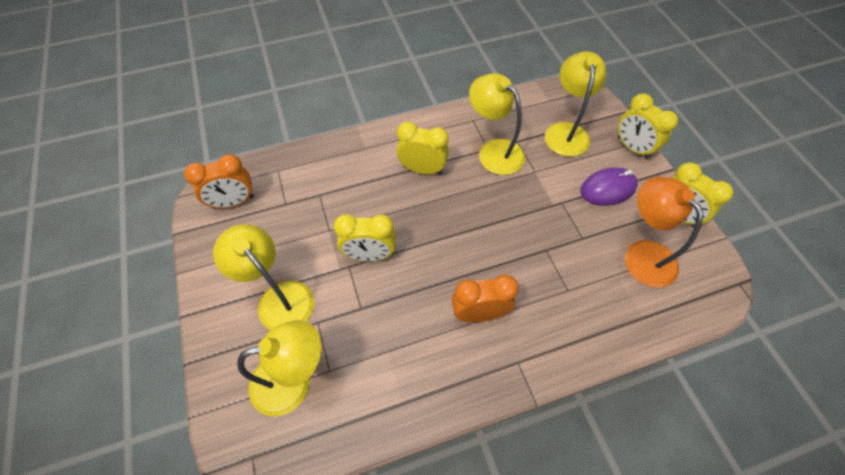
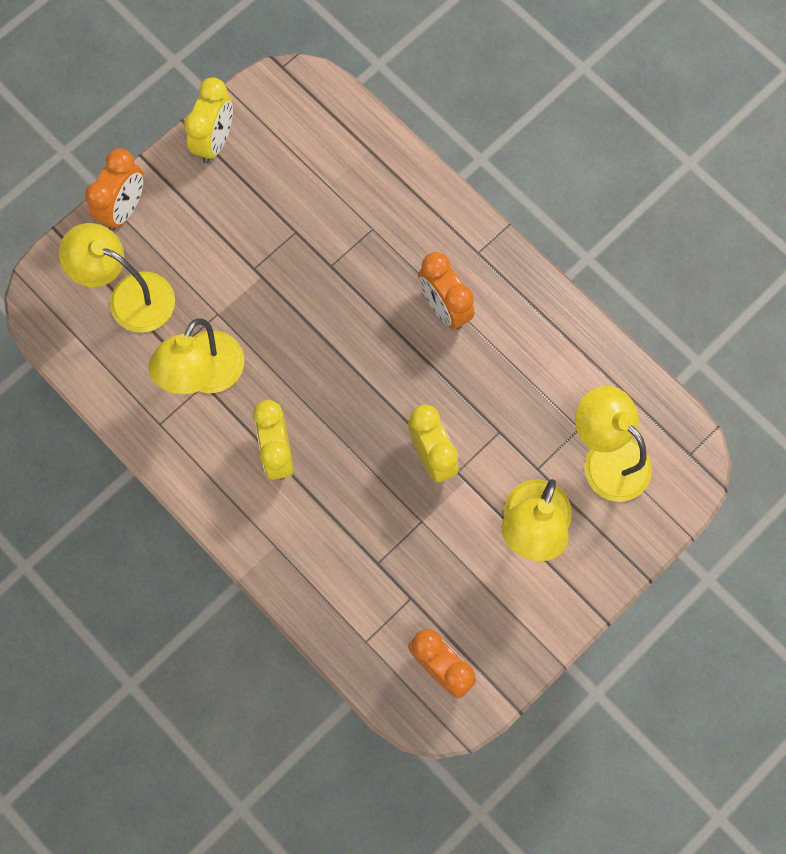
camera: 115 degrees left, 15 degrees up
yellow lamp [545,51,606,157] -> yellow lamp turned 45 degrees clockwise [59,223,175,333]
purple mouse [580,167,638,206] -> none
yellow clock [618,93,678,159] -> orange clock [85,148,144,231]
orange lamp [625,176,703,288] -> none

